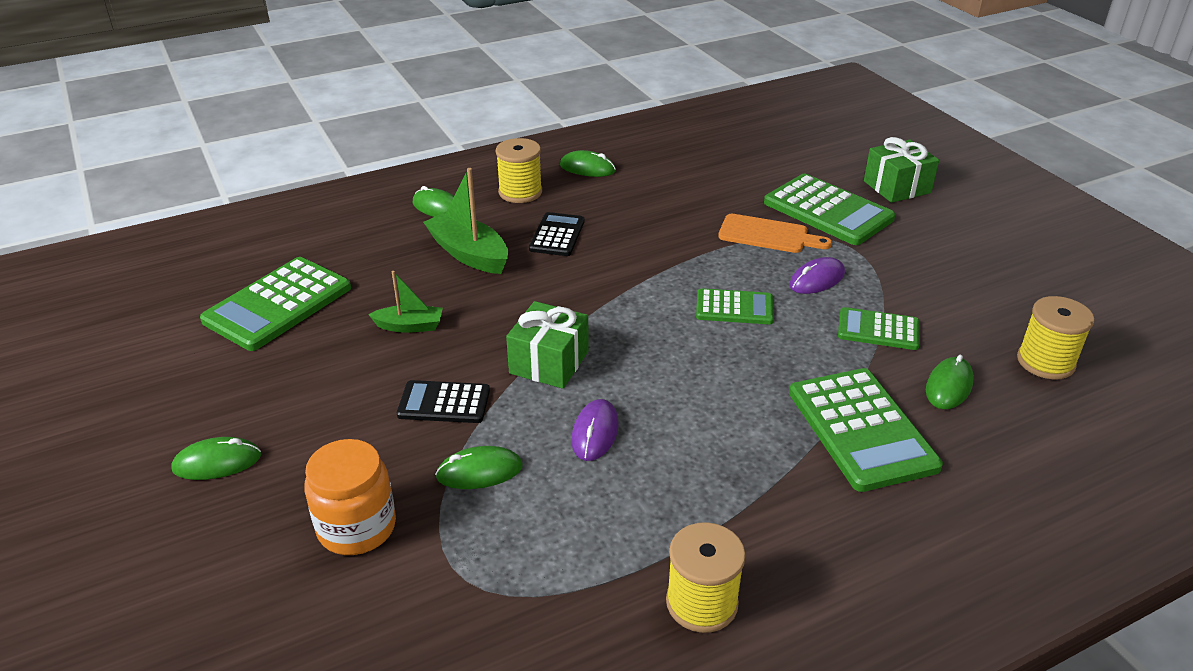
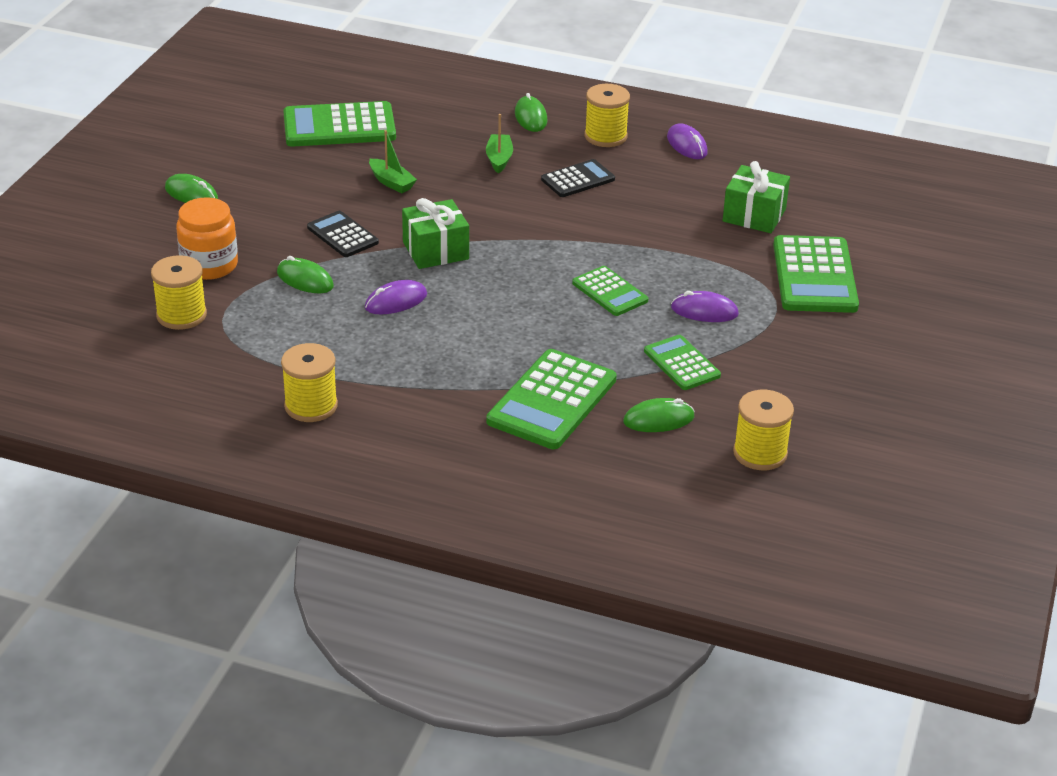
camera: 45 degrees right, 0 degrees up
green boat [423,168,508,274] -> green boat [486,114,513,174], size x0.60
green mouse [560,150,616,177] -> purple mouse [667,123,708,159]
orange cutting board [718,214,832,253] -> none
green gift [864,137,939,203] -> green gift moved to [723,161,790,233]
none -> yellow spool [151,255,207,330]

